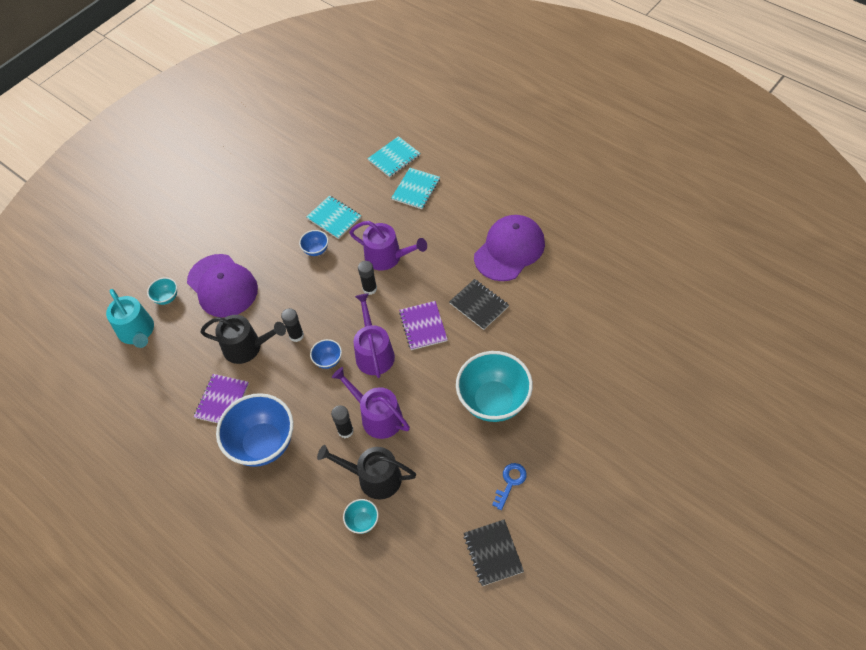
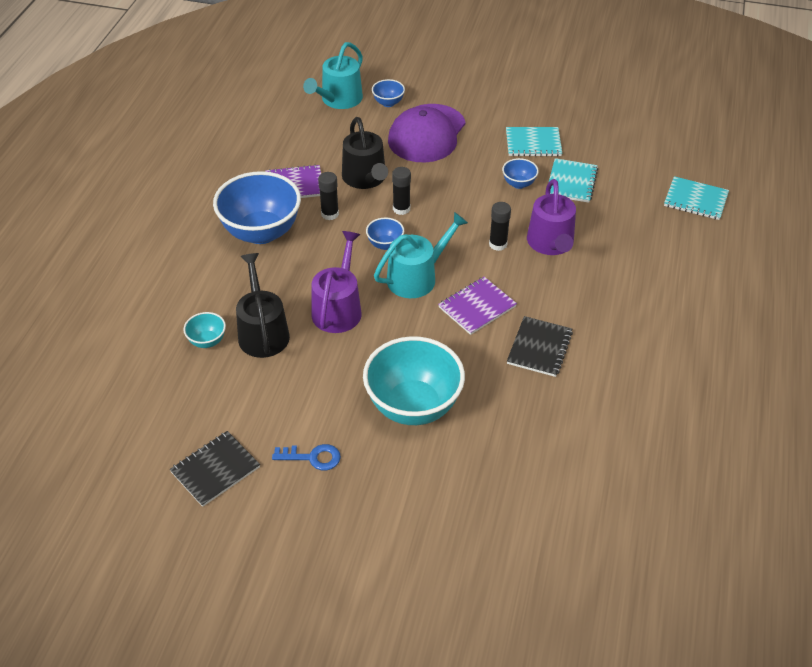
camera: 60 degrees right, 10 degrees down
turquoise bowl [147,277,177,305] -> blue bowl [372,79,405,107]
black glue stick [331,405,354,438] -> black glue stick moved to [318,172,339,220]
purple watering can [354,293,395,378] -> turquoise watering can [374,212,468,298]
turquoise notebook [391,168,440,209] -> turquoise notebook moved to [506,127,562,156]
purple cap [474,215,545,281] -> none

